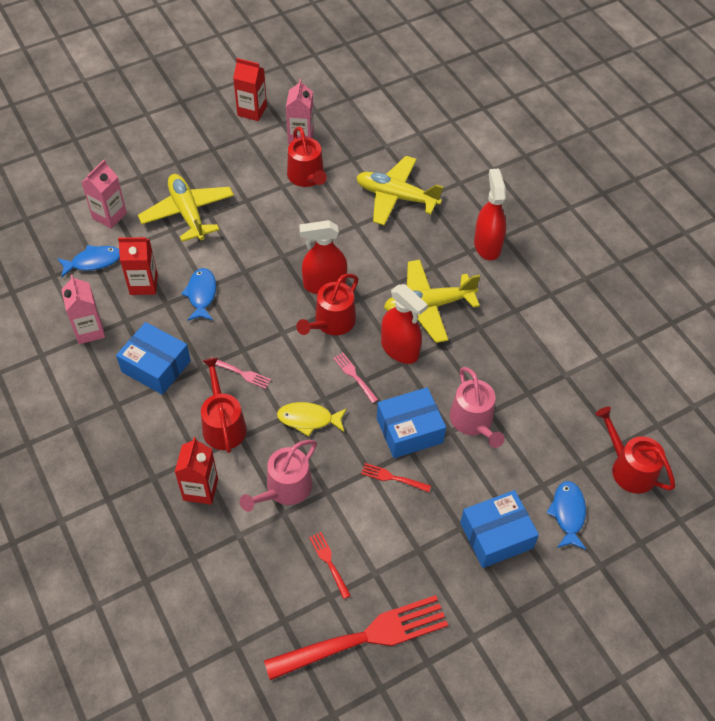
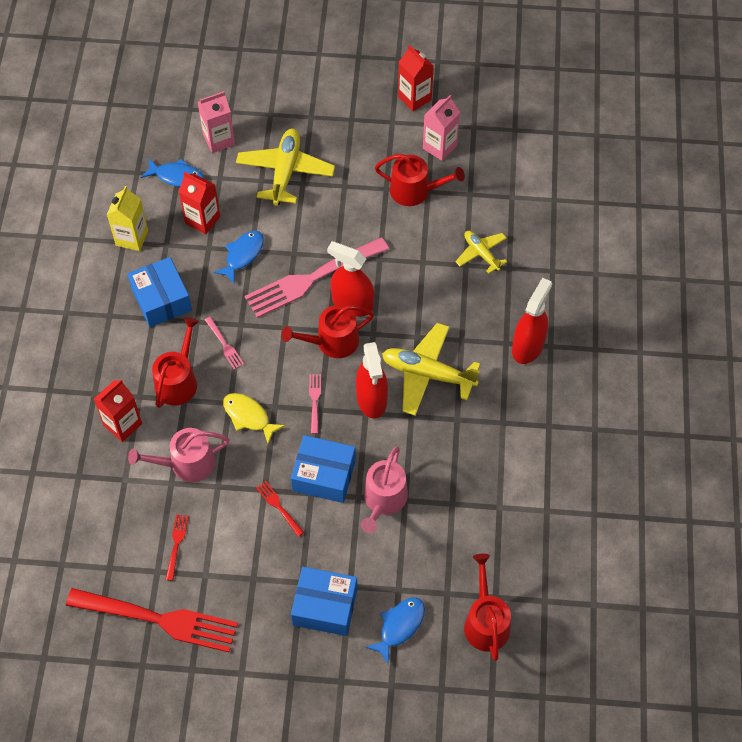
camera: 35 degrees right, 5 degrees up
pink carton [61,275,105,344] -> yellow carton [107,186,148,251]
red watering can [287,126,327,187] -> red watering can turned 90 degrees counterclockwise [375,154,465,206]
yellow plane [356,156,444,225] -> yellow plane [455,231,507,274], size x0.58
none -> pink fork [245,237,389,318]

